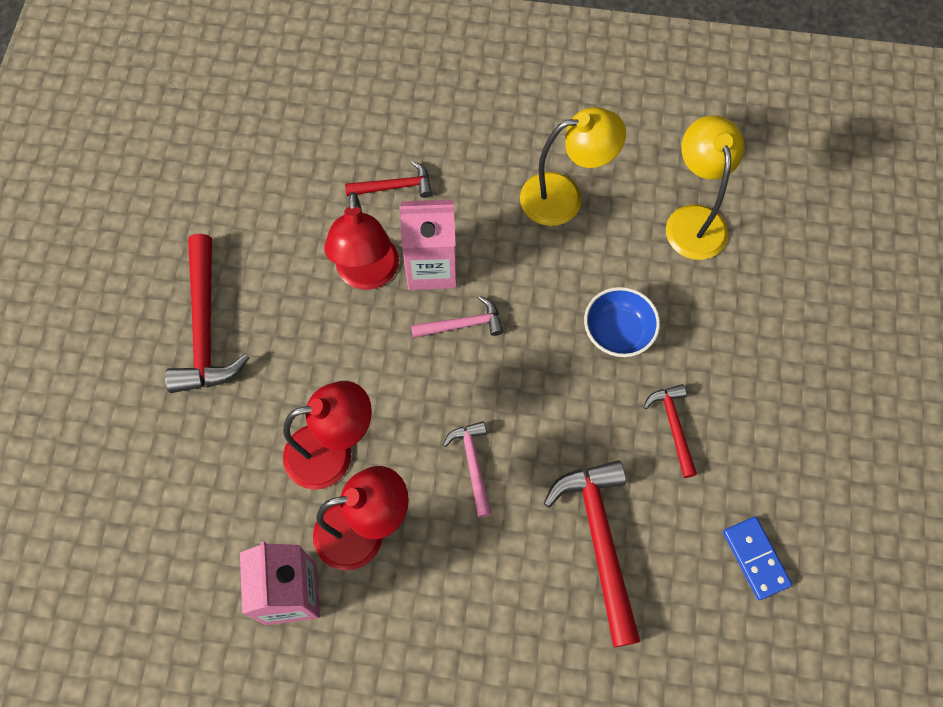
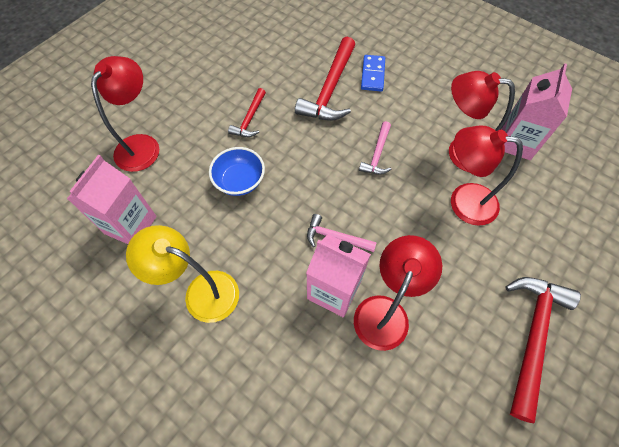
camera: 150 degrees left, 5 degrees down
red hammer [345,161,432,198] -> none
yellow lamp [666,115,744,260] -> pink carton [67,155,157,244]
blue domino [723,517,792,600] -> blue domino moved to [361,55,385,91]
none -> red lamp [91,56,159,172]

